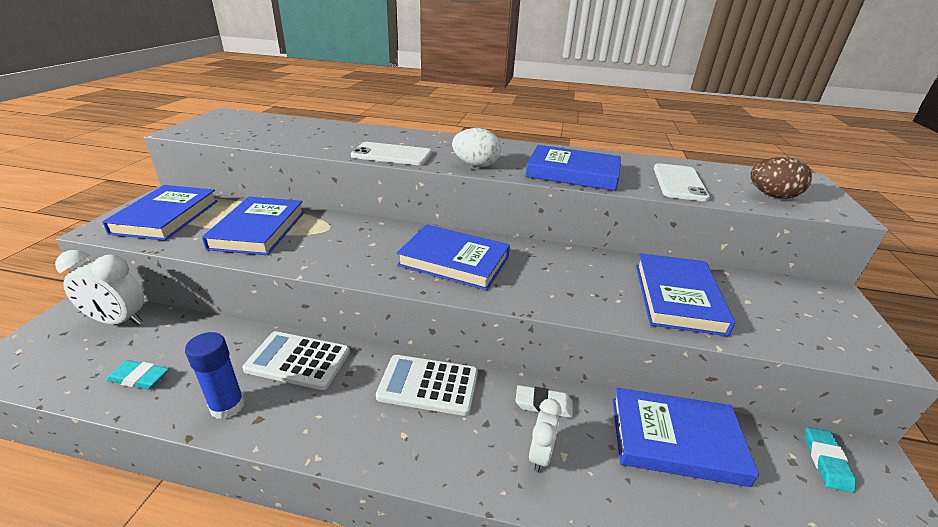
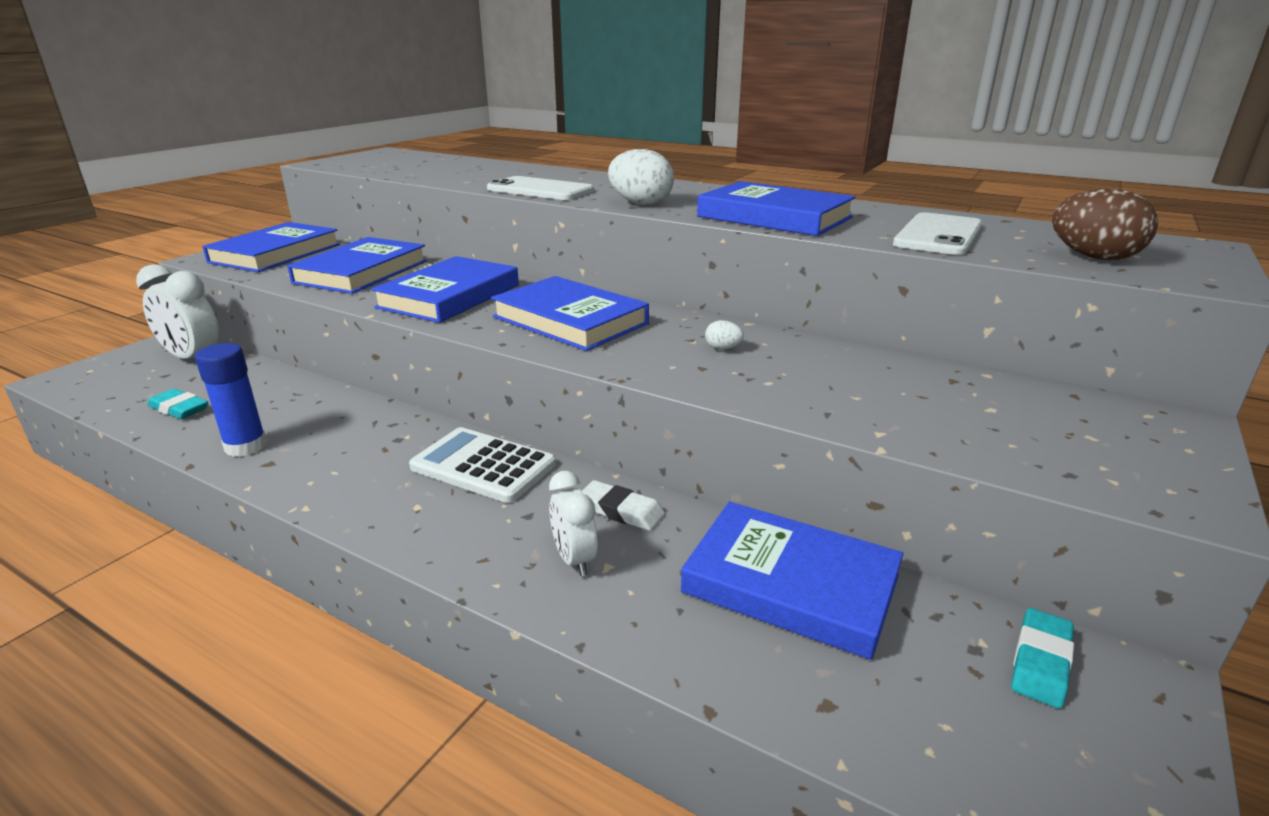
camera: 20 degrees right, 5 degrees down
white calculator [242,331,350,390] -> none
white clock [529,398,562,472] -> white clock turned 120 degrees clockwise [549,471,598,576]
blue book [636,253,735,336] -> blue book moved to [371,256,519,323]
none -> white egg [705,320,744,349]

